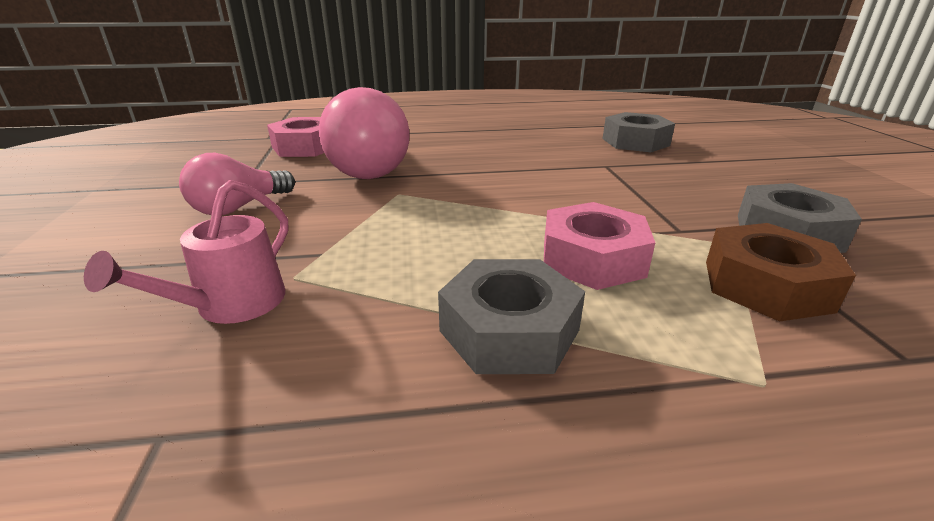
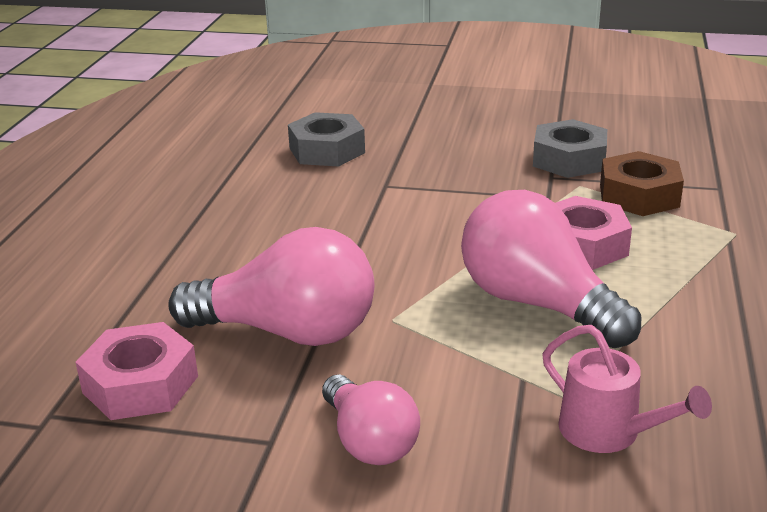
camera: 70 degrees left, 0 degrees up
grey nut [438,259,585,374] -> none
none -> pink light bulb [461,190,641,348]

